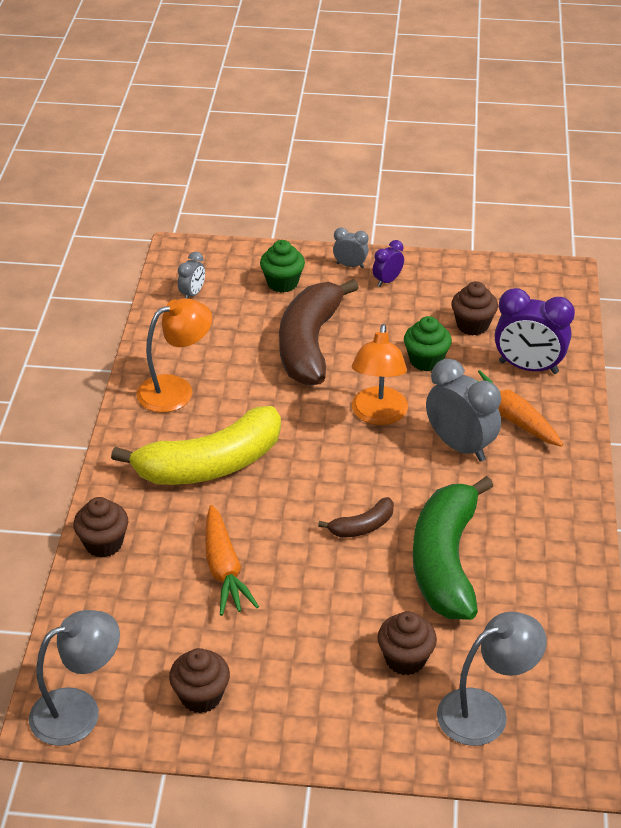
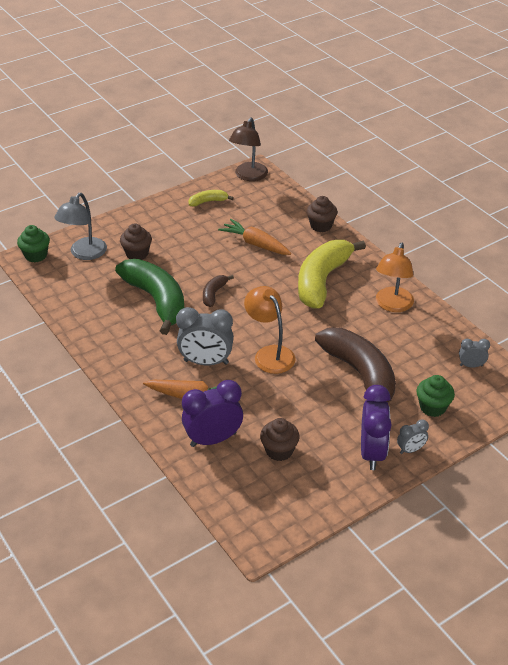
camera: 140 degrees right, 0 degrees up
grey lamp [29,610,120,746] -> brown lamp [229,118,268,181]
brown cupcake [169,648,230,713] -> yellow banana [188,190,234,207]
grey clock [178,252,205,299] -> grey clock turned 105 degrees clockwise [459,339,490,368]
purple clock [373,240,404,287] -> purple clock [361,385,392,470], size x1.95
green cupcake [404,316,452,371] -> green cupcake moved to [17,225,50,262]

